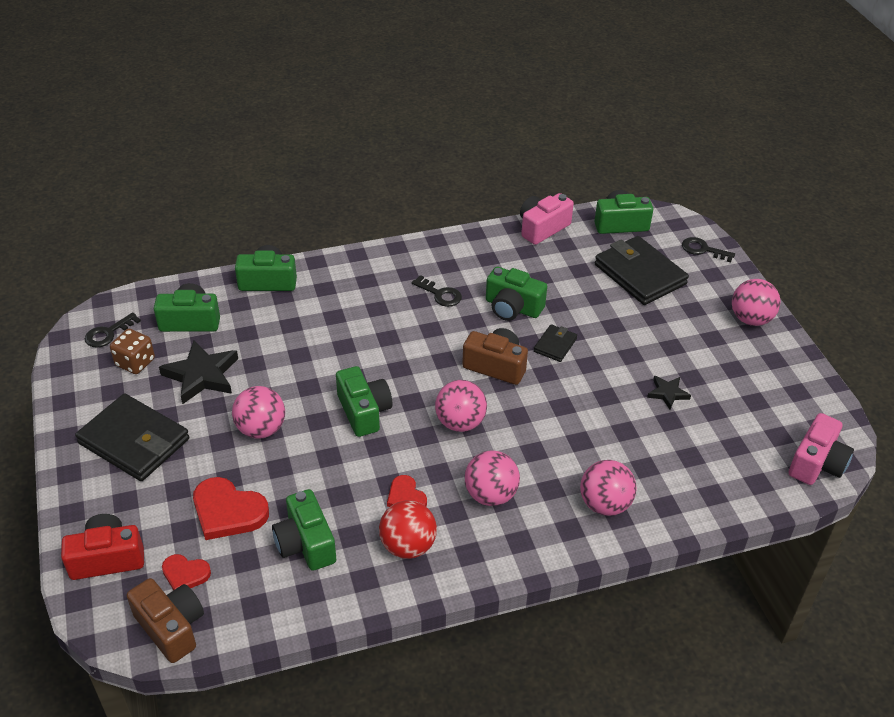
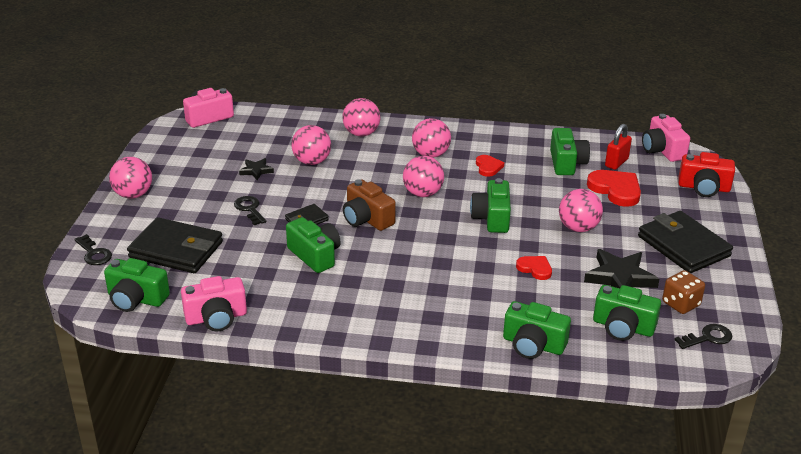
camera: 155 degrees left, 10 degrees down
brown camera [127,578,204,663] -> pink camera [642,114,690,162]
red heart [162,554,211,590] -> red heart moved to [516,256,552,280]
red ball [379,500,437,559] -> none
black key [412,275,462,307] -> black key moved to [234,196,266,225]
black wallet [595,236,689,305] -> black wallet turned 60 degrees counterclockwise [127,217,223,273]
none -> pink ball [291,125,331,165]
none -> red padlock [605,124,632,170]

